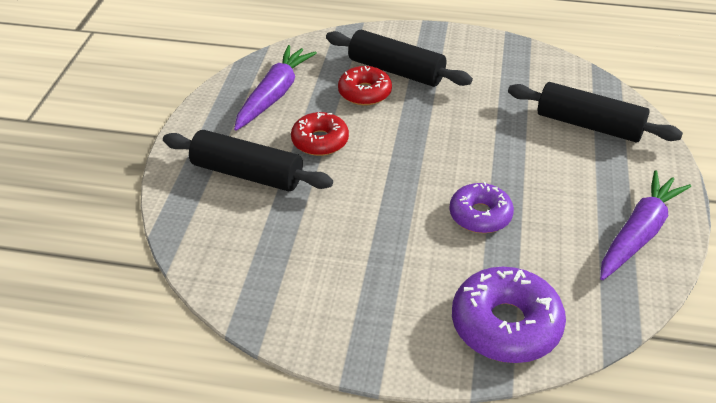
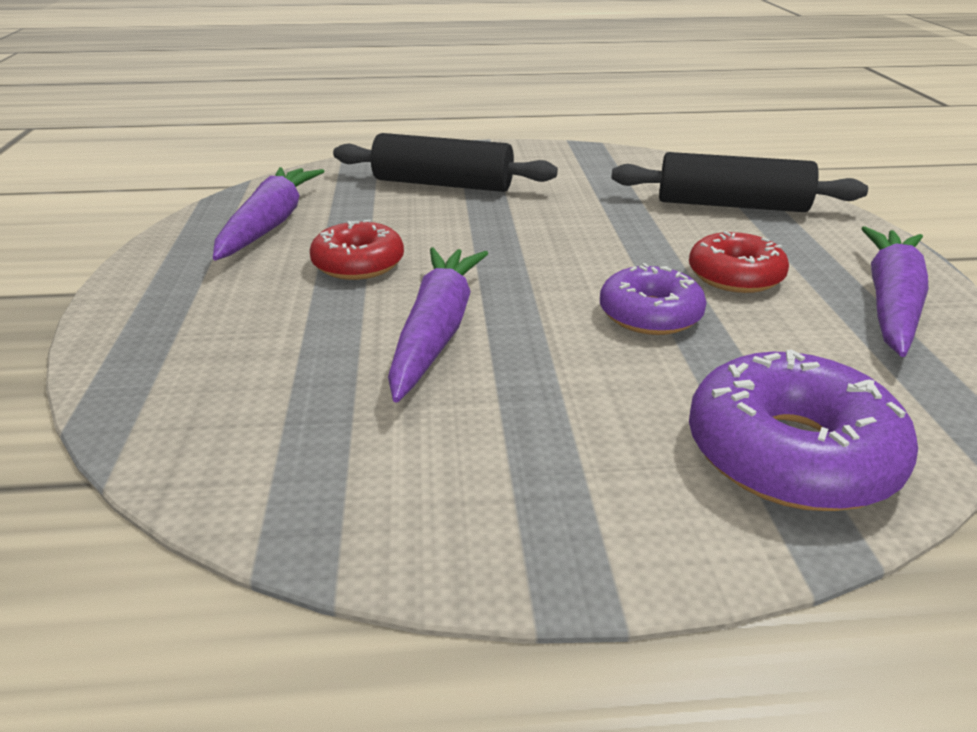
camera: 15 degrees left, 10 degrees down
black rolling pin [163,130,333,191] -> none
red donut [338,66,392,105] -> red donut moved to [689,231,789,293]
none -> purple carrot [388,247,488,403]

